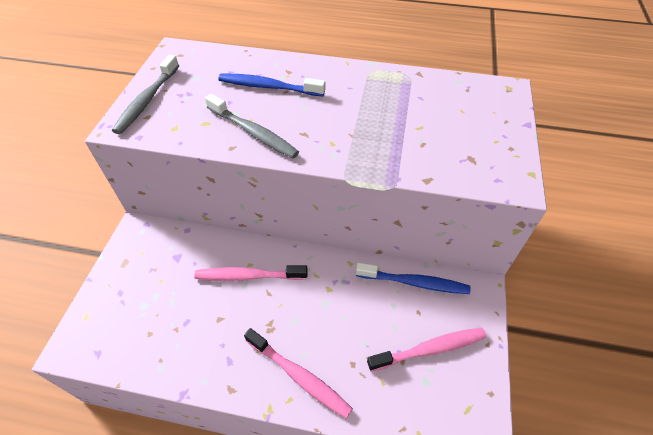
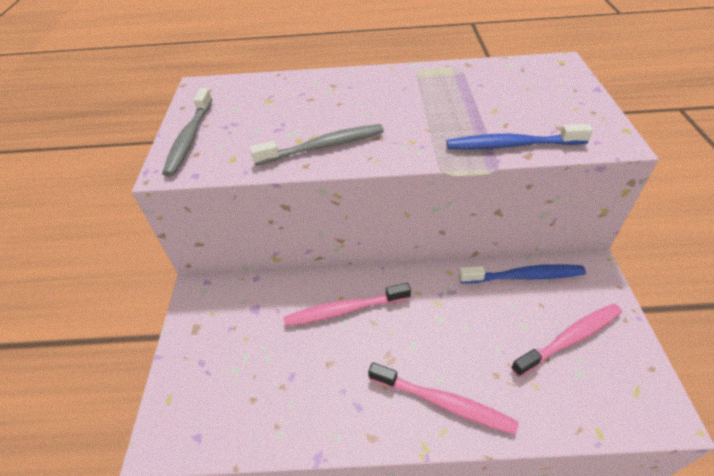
camera: 10 degrees left, 5 degrees down
grey toothbrush [205,93,299,159] -> grey toothbrush turned 45 degrees counterclockwise [250,124,384,165]
blue toothbrush [218,74,325,96] -> blue toothbrush moved to [446,124,593,150]

